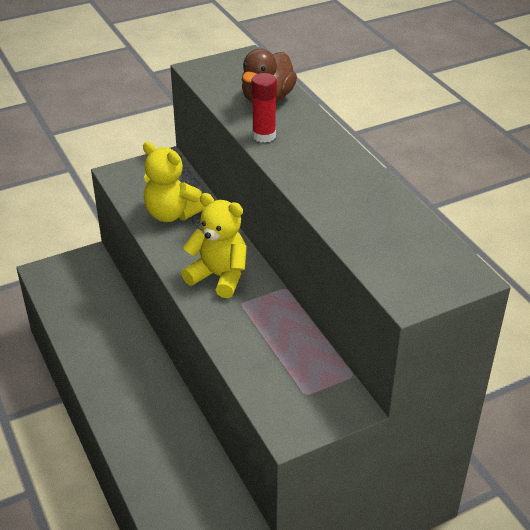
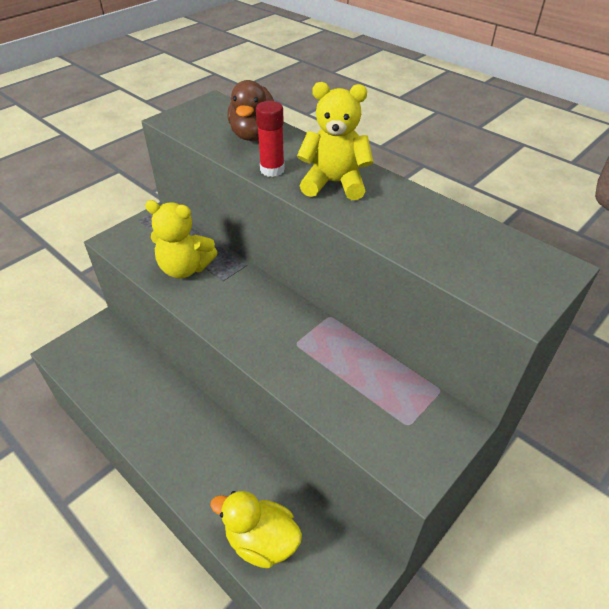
camera: 20 degrees left, 5 degrees up
yellow teddy bear [181,193,247,298] -> yellow teddy bear moved to [297,82,373,200]
none -> yellow duck [210,491,302,569]

